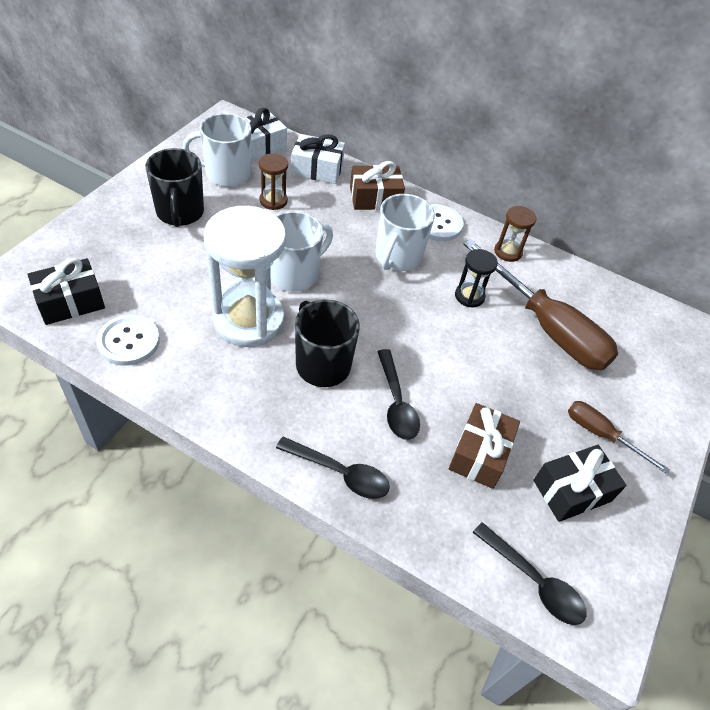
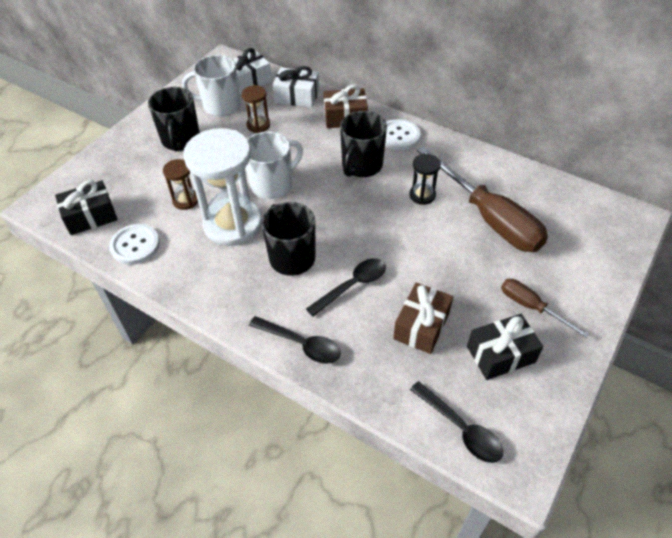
camera: 10 degrees right, 0 degrees up
white mug [375,194,435,271] -> black mug [340,111,387,177]
black spoon [377,349,420,440] -> black spoon turned 120 degrees counterclockwise [306,258,386,317]
brown hourglass [494,206,537,262] -> brown hourglass moved to [163,159,198,210]

